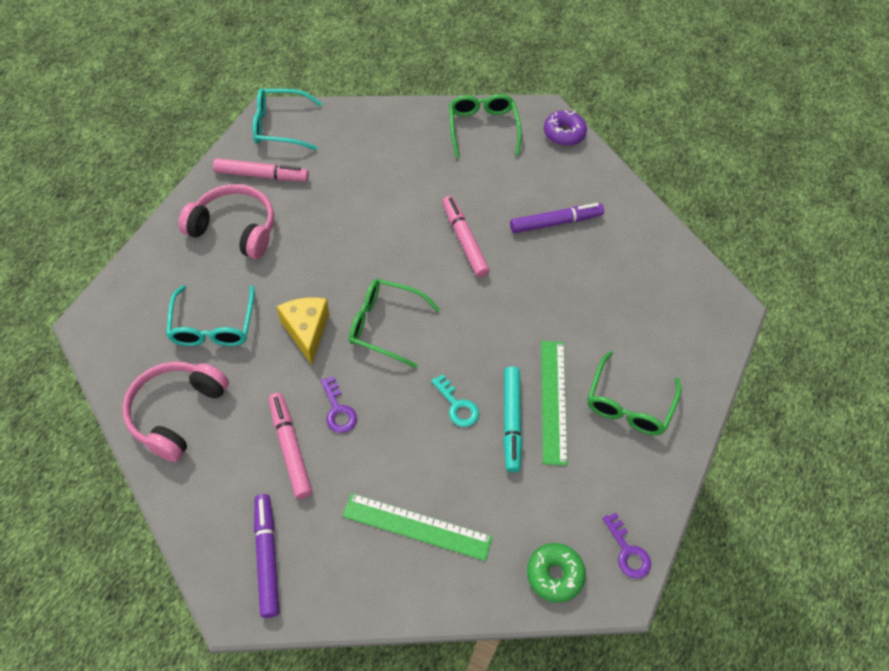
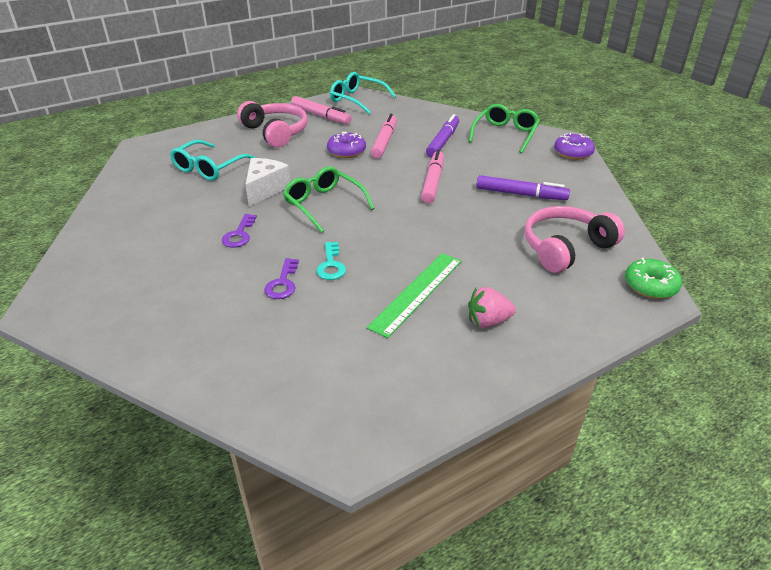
camera: 35 degrees right, 20 degrees down
pink headphones [123,362,229,462] -> pink headphones moved to [524,206,625,273]
purple marker [254,494,279,618] -> purple marker moved to [426,114,459,158]
pink marker [269,393,312,499] -> pink marker moved to [371,114,397,158]
yellow cheese [277,297,329,365] -> white cheese [245,158,290,206]
green ruler [343,493,493,561] -> none
turquoise marker [503,366,522,472] -> none
green donut [527,543,586,603] -> green donut moved to [625,258,682,299]
green glasses [588,351,681,435] -> pink strawberry [468,287,516,328]
purple key [603,513,651,579] -> purple key moved to [264,258,299,299]
none -> purple donut [327,132,366,158]

